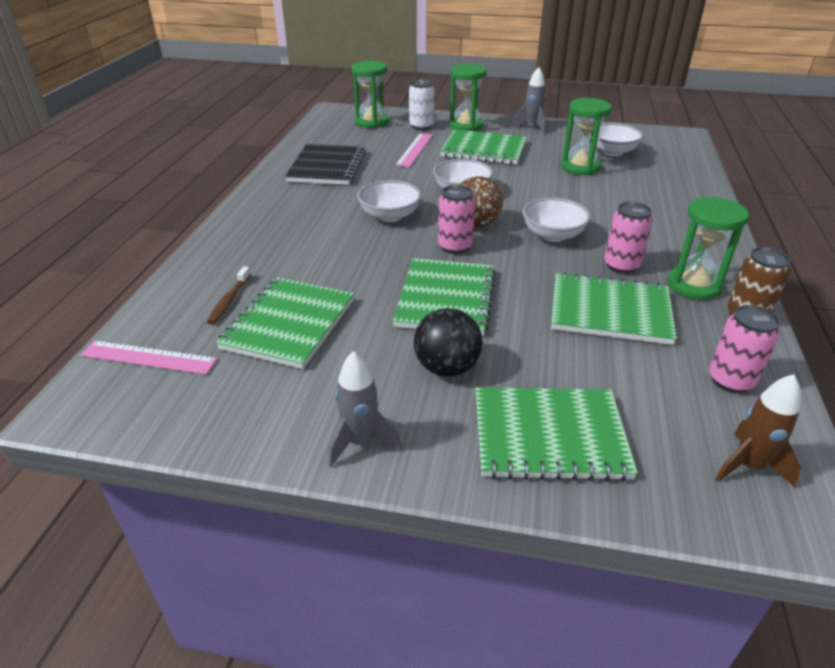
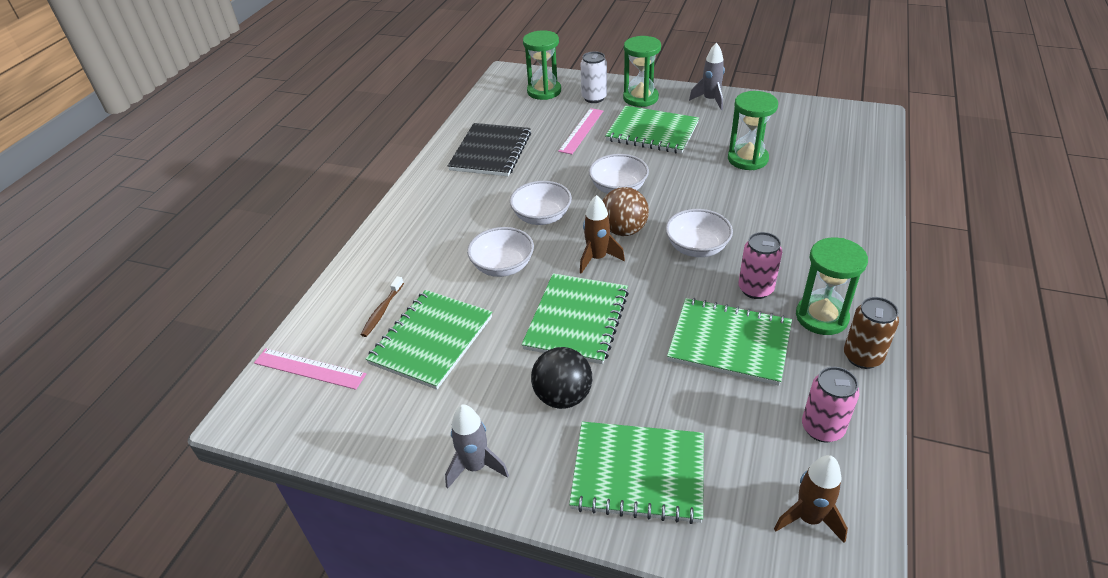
camera: 10 degrees right, 5 degrees up
pink can [438,185,475,254] -> brown rocket [580,195,625,274]
white bowl [590,123,643,156] -> white bowl moved to [467,227,534,277]

